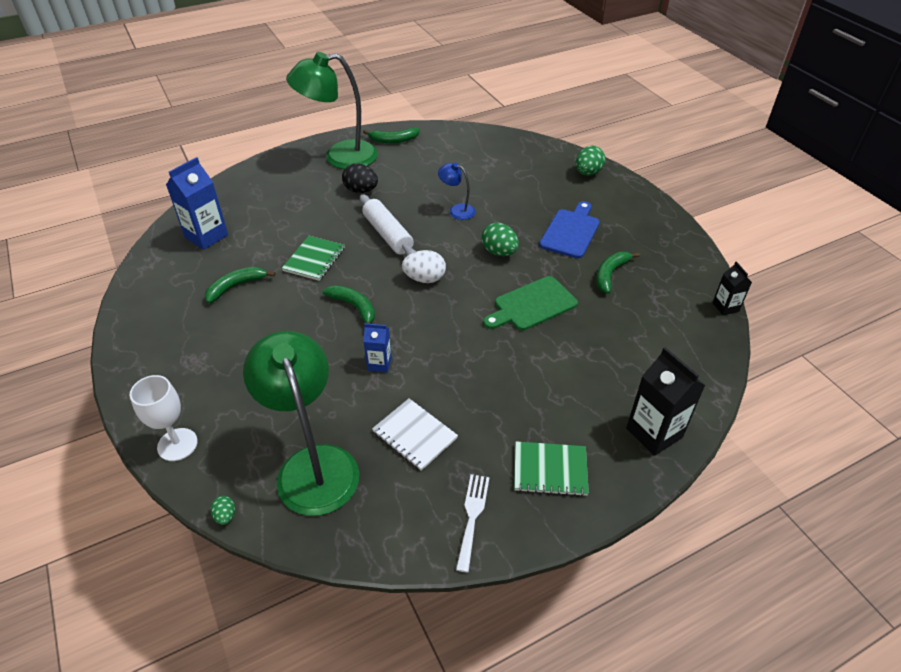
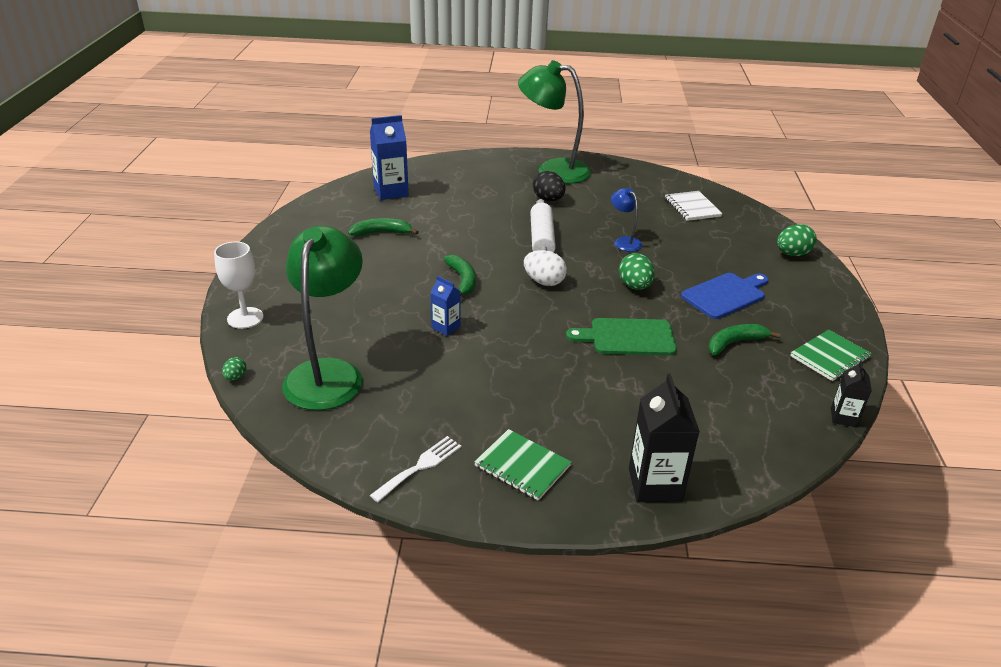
camera: 30 degrees right, 10 degrees down
green notebook [282,236,345,281] -> green notebook moved to [790,330,872,381]
green banana [363,127,420,143] -> none
white notebook [372,398,458,471] -> white notebook moved to [665,191,723,221]

